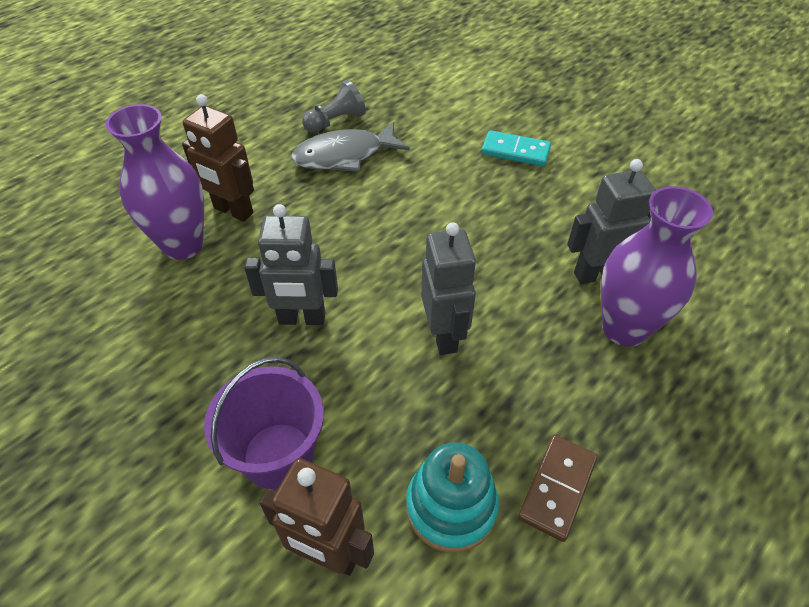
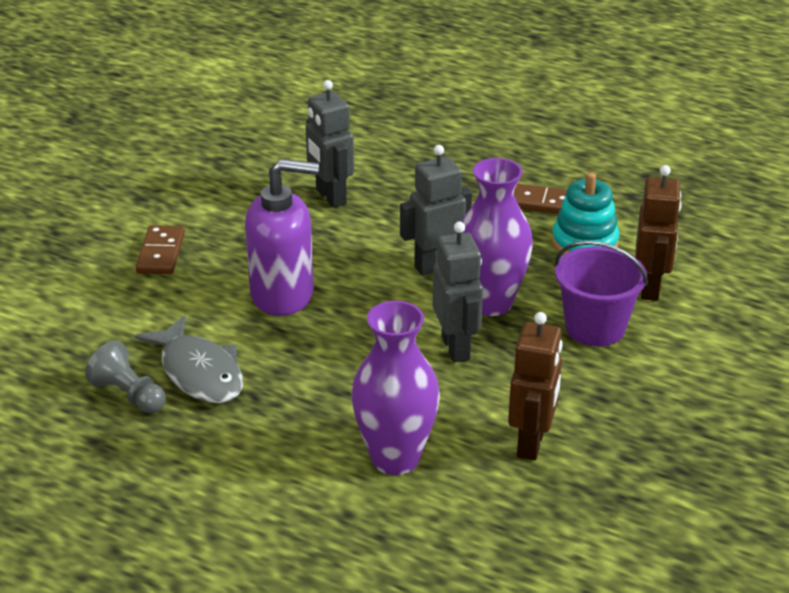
camera: 105 degrees left, 15 degrees down
brown robot [182,94,254,222] -> brown robot moved to [508,312,563,460]
turquoise domino [481,130,551,166] -> brown domino [136,225,185,274]
purple vase [601,186,713,347] -> purple vase moved to [462,158,533,316]
none -> purple soap dispenser [245,159,319,316]

